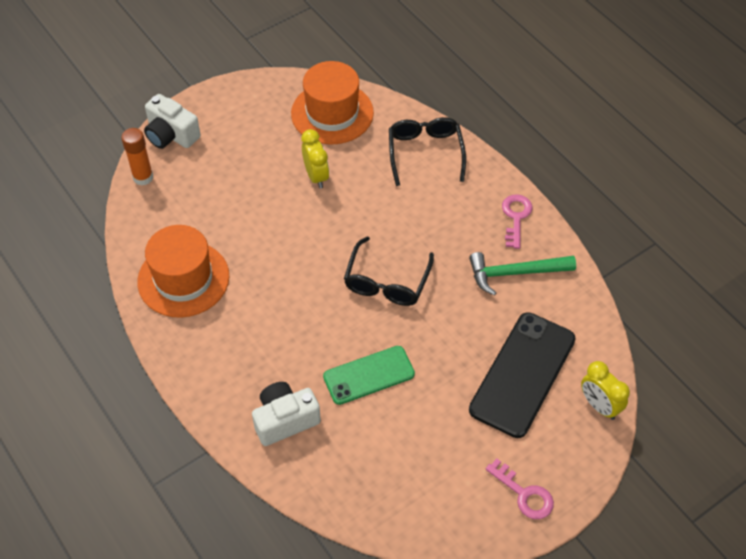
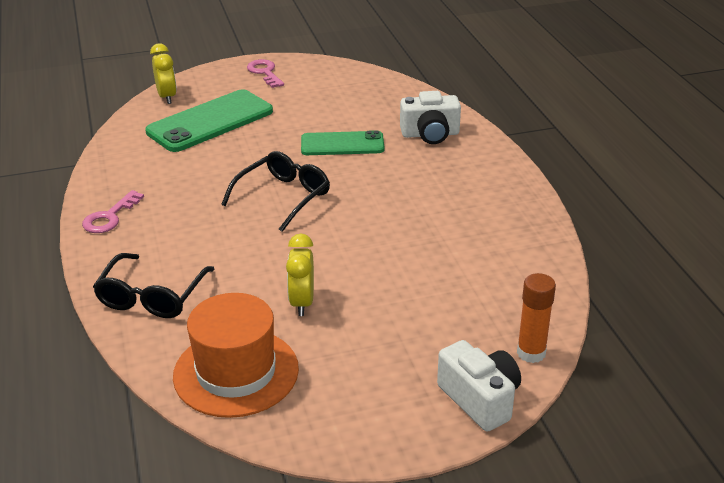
camera: 160 degrees left, 20 degrees down
orange hat [137,225,229,318] -> none
green hammer [469,252,576,296] -> none
black phone [469,312,576,438] -> green phone [145,89,273,152]

